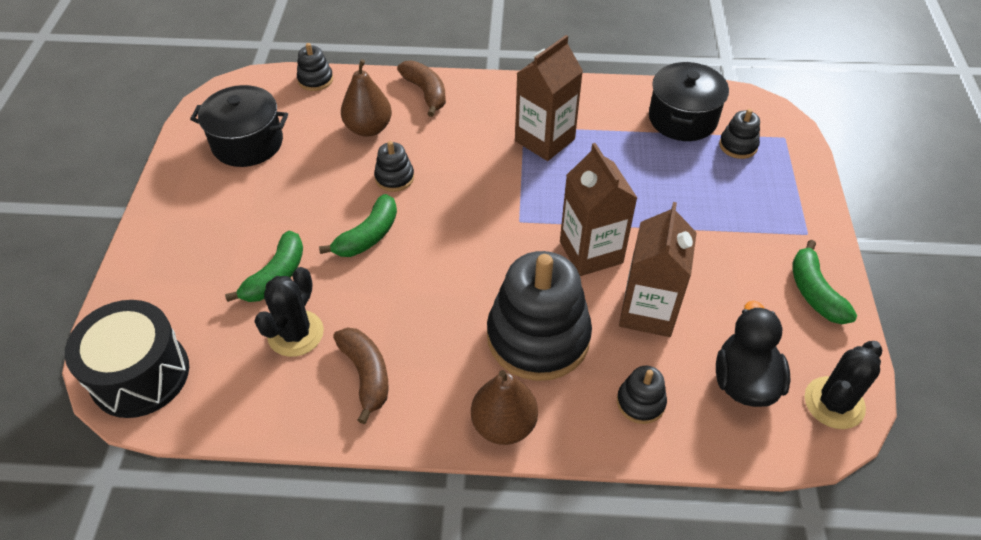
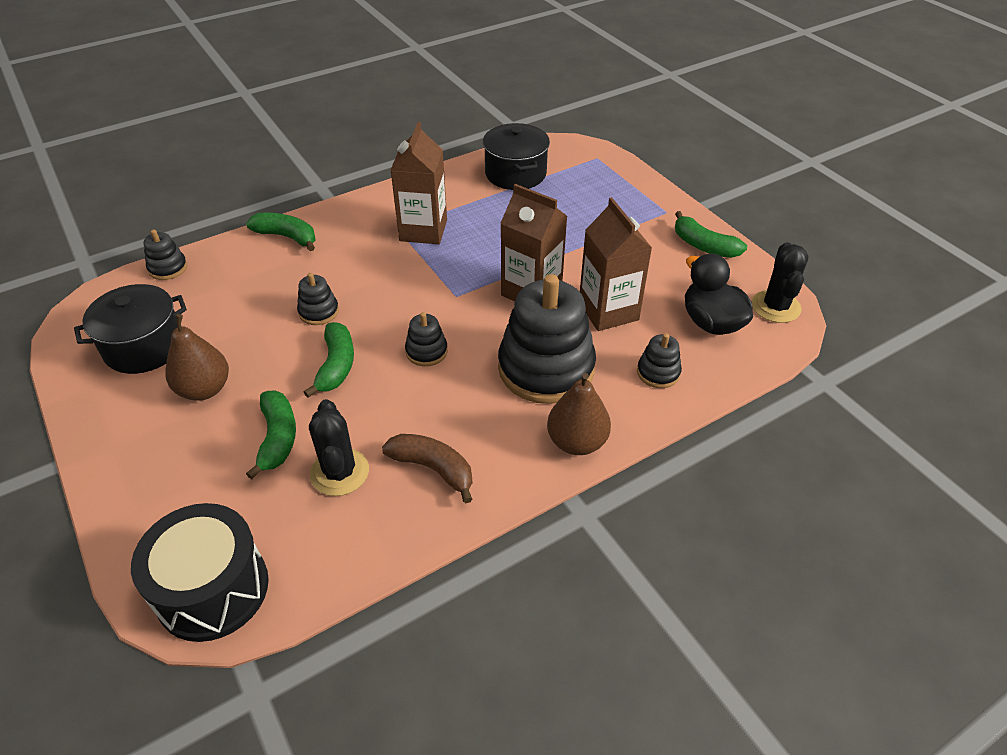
camera: 35 degrees left, 5 degrees down
brown pear [341,59,392,137] -> brown pear moved to [165,314,229,401]
brown banana [397,61,446,117] -> green banana [246,213,315,251]
black stacking toy [719,109,760,159] -> black stacking toy moved to [405,312,448,366]

